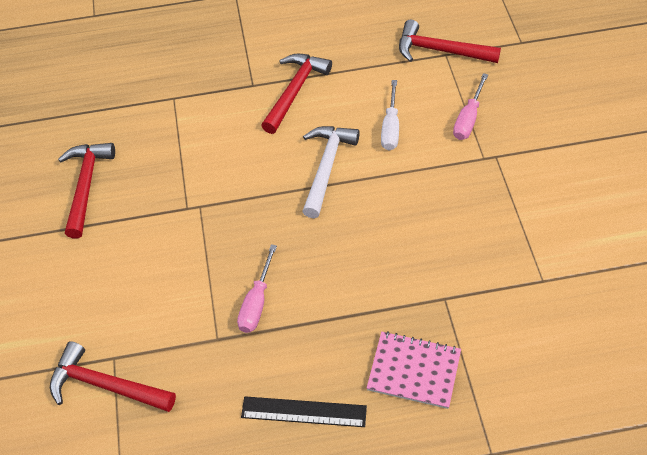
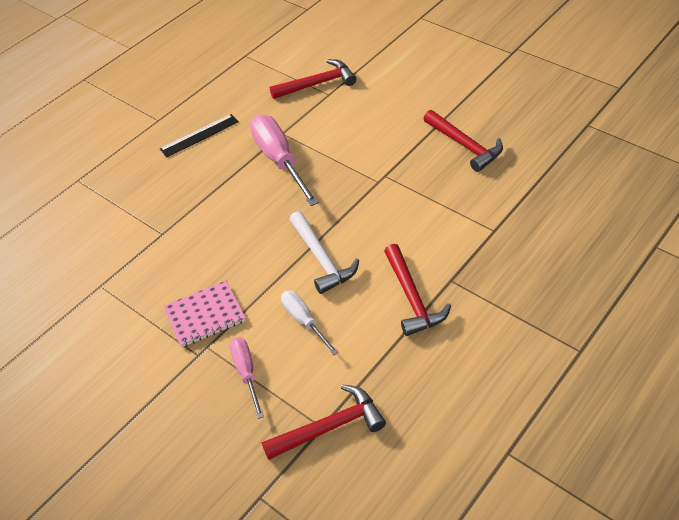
camera: 140 degrees right, 5 degrees down
pink screwdriver [237,244,277,333] -> pink screwdriver [250,114,319,206], size x1.78
pink notebook [367,331,461,409] -> pink notebook moved to [163,281,246,347]

